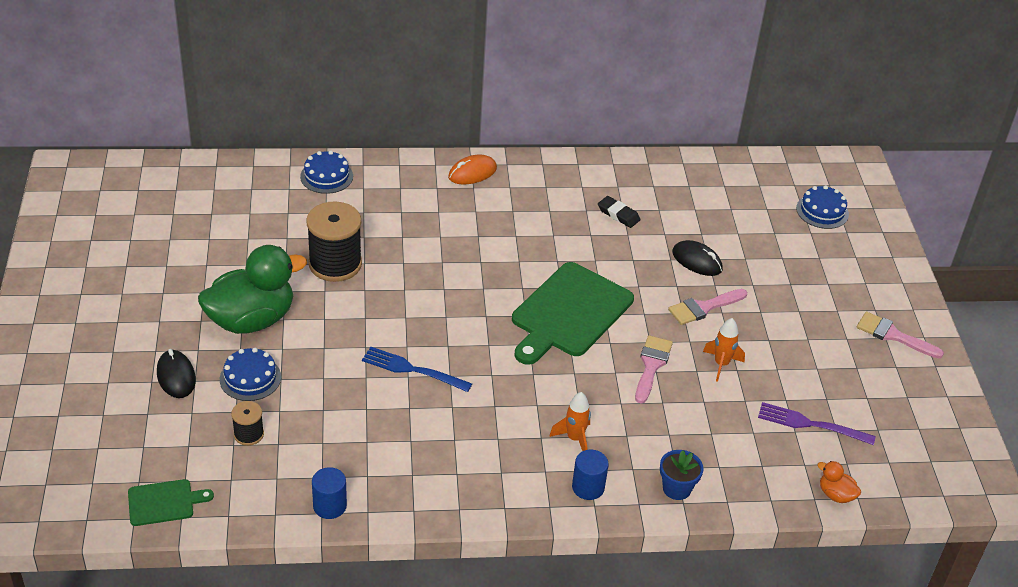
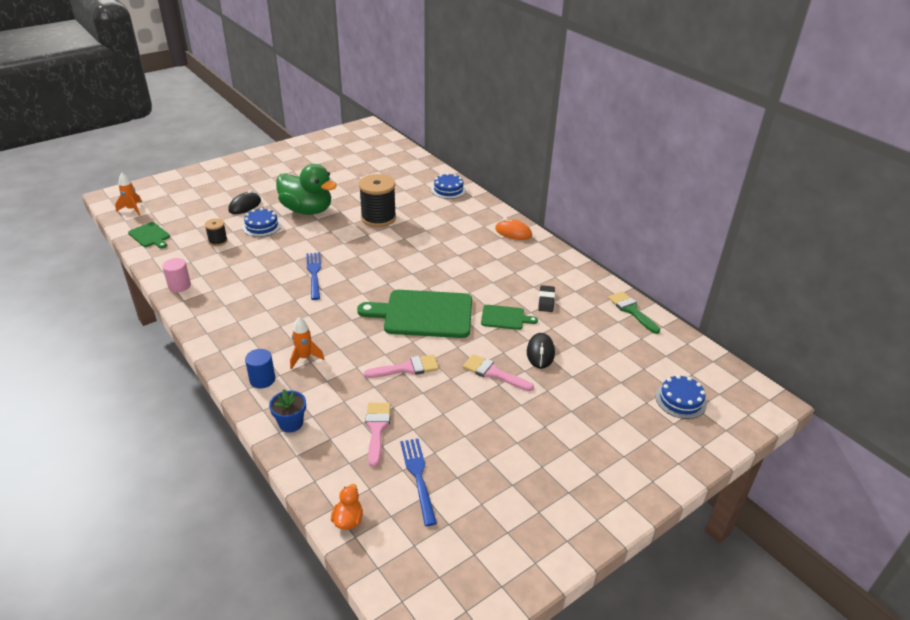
camera: 60 degrees right, 5 degrees down
blue cylinder [312,467,347,519] -> pink cylinder [162,258,191,292]
orange rocket [703,318,745,382] -> orange rocket moved to [115,173,142,216]
purple fork [758,402,876,445] -> blue fork [400,438,437,526]
pink brush [857,312,944,359] -> pink brush moved to [365,403,391,467]
none -> green cutting board [481,305,538,330]
none -> green brush [608,291,660,334]

